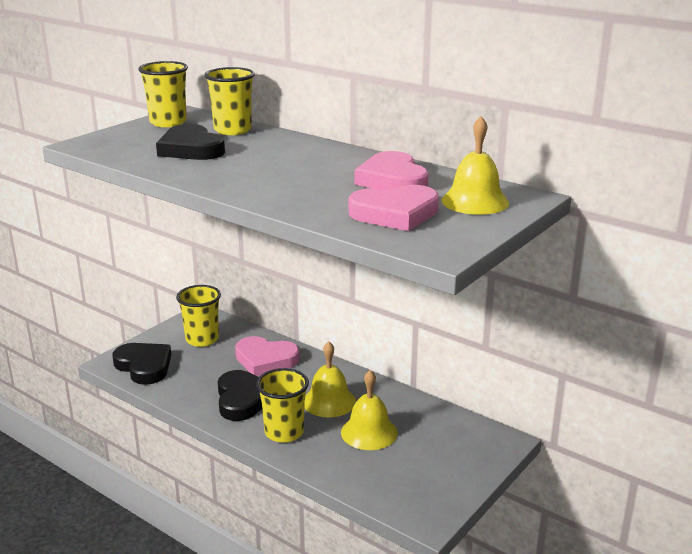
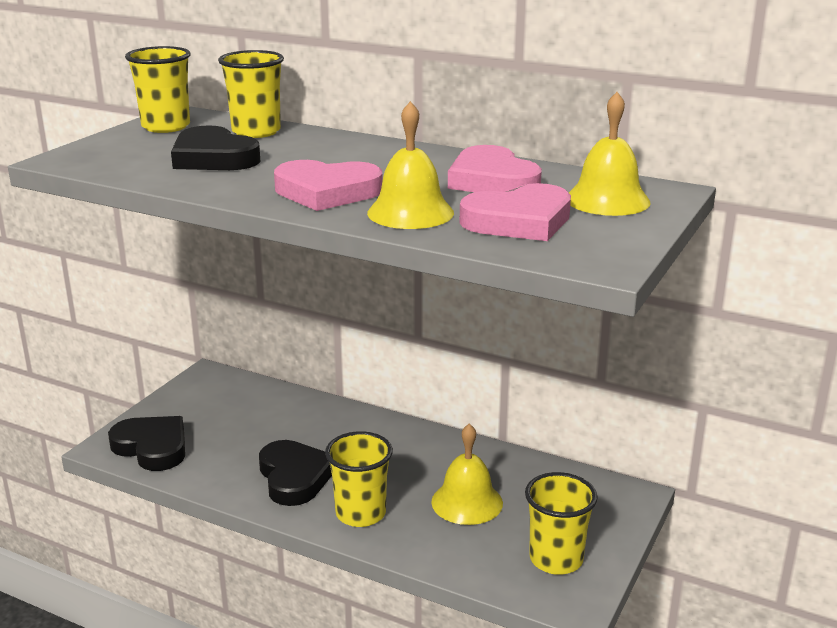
camera: 10 degrees left, 0 degrees up
yellow cup [176,285,221,347] -> yellow cup moved to [525,472,598,575]
pink heart [235,336,300,376] -> pink heart moved to [274,160,383,211]
yellow bell [304,341,356,418] -> yellow bell moved to [367,101,454,229]

